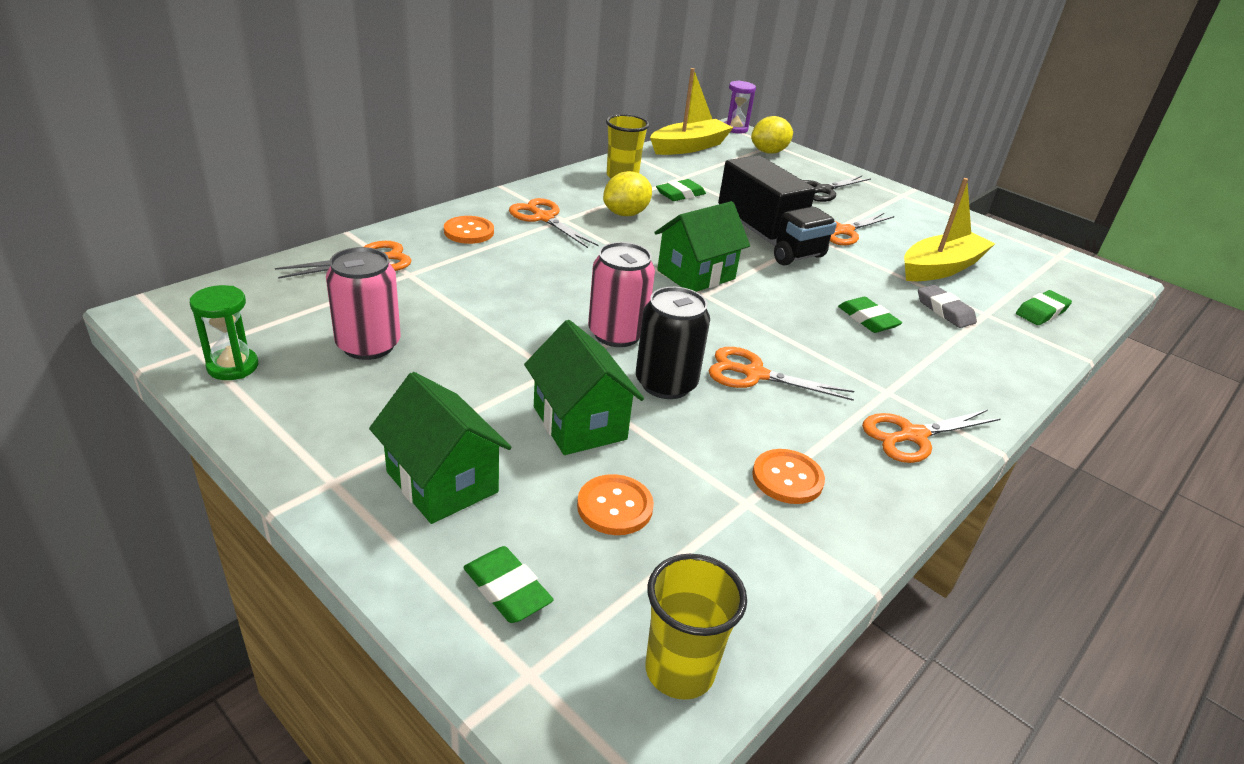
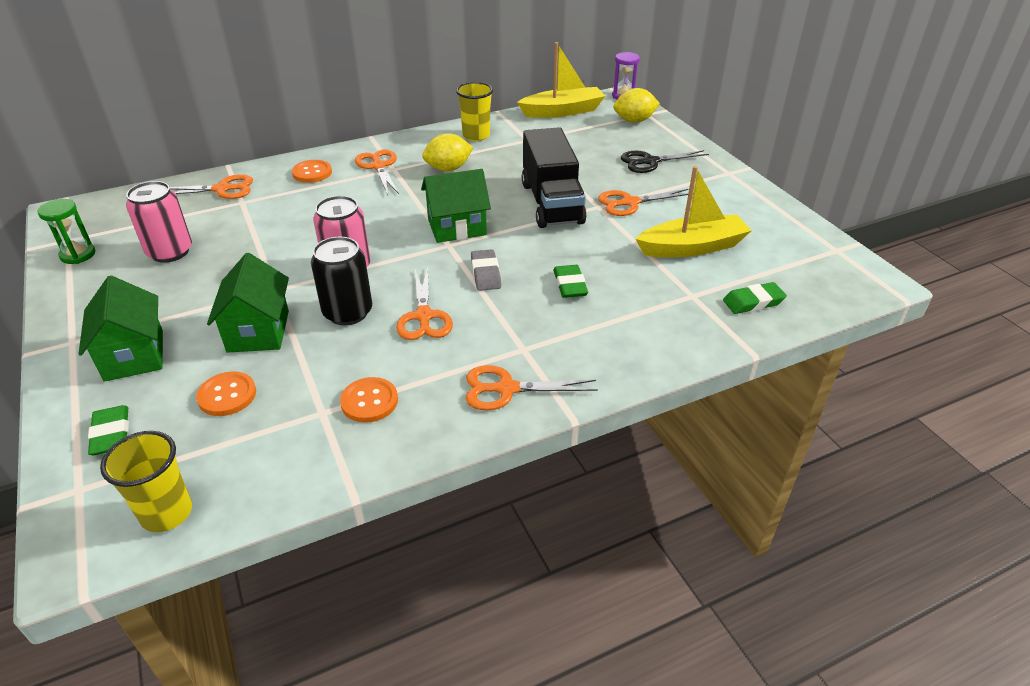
camera: 25 degrees right, 5 degrees up
green eraser [656,179,706,201] -> none
orange scissors [709,347,854,401] -> orange scissors turned 135 degrees counterclockwise [396,266,453,340]
grey eraser [918,285,977,328] -> grey eraser moved to [471,249,501,291]

